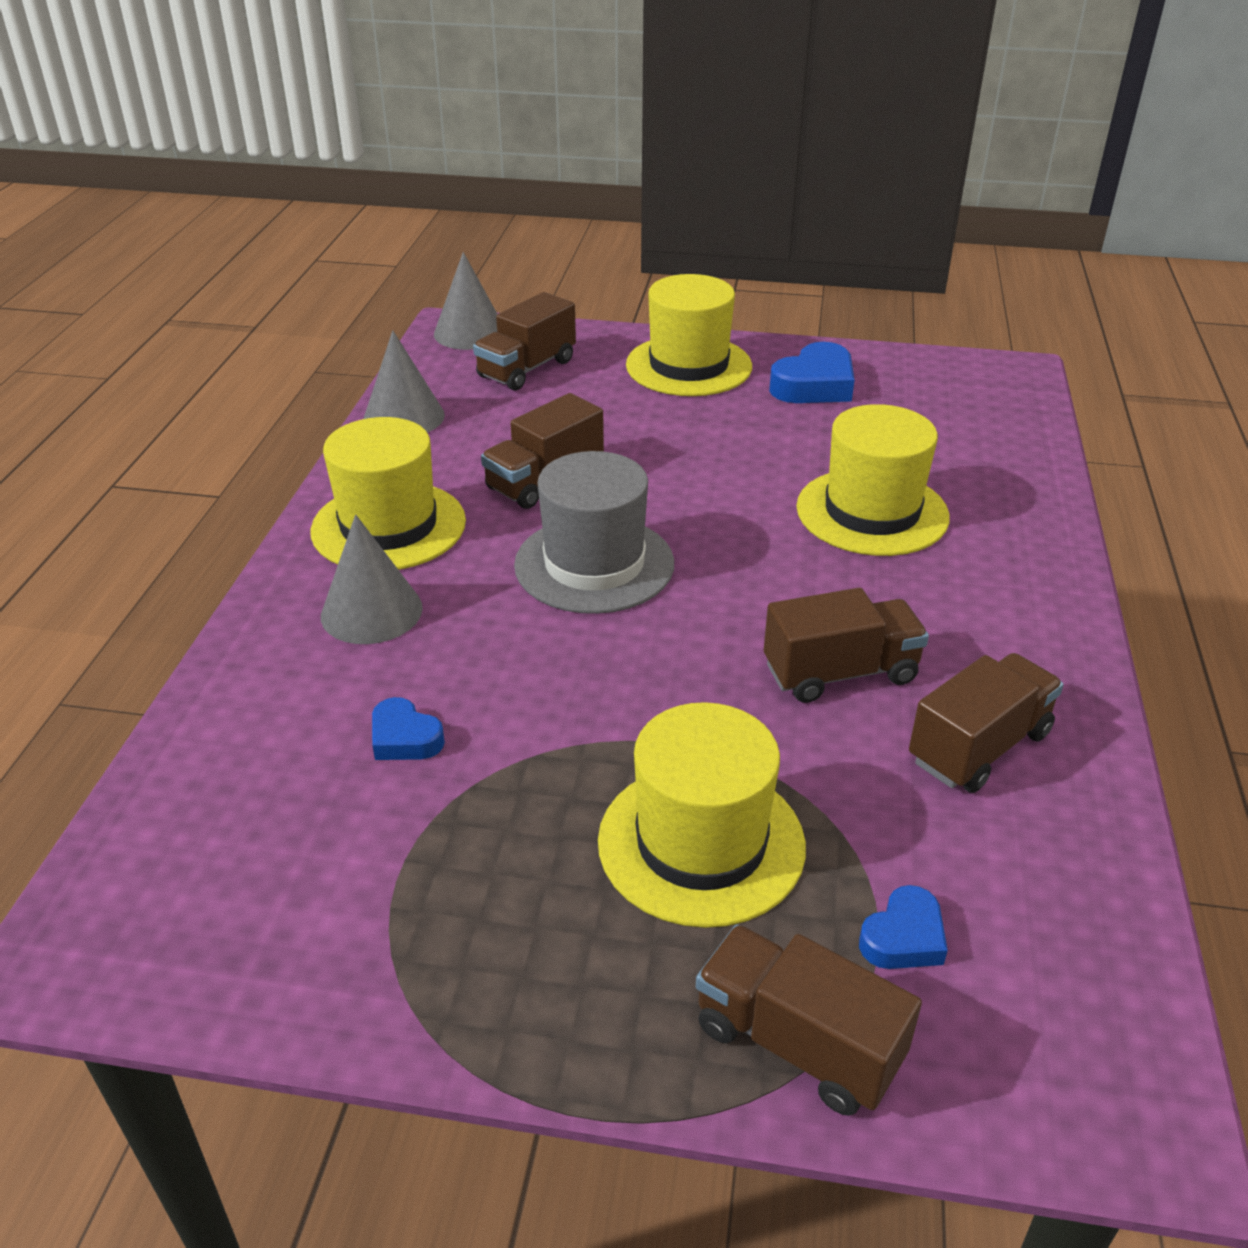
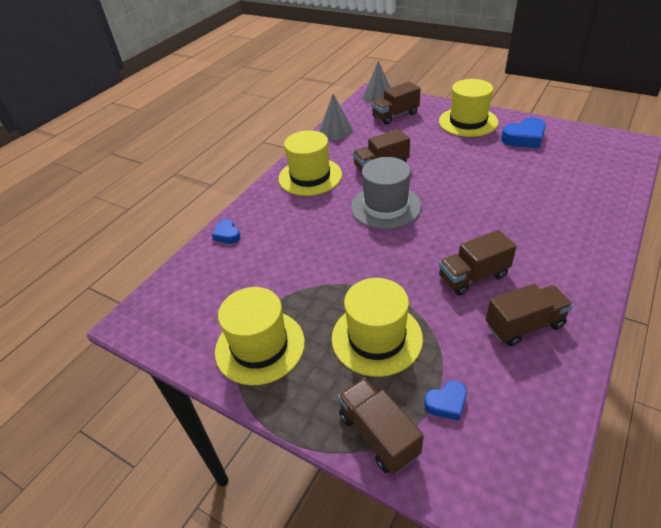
camera: 25 degrees right, 5 degrees up
grey cone [321,514,423,644] -> none
blue heart [372,697,445,760] -> blue heart moved to [212,219,241,244]
brown truck [764,588,929,703] -> brown truck turned 150 degrees clockwise [439,230,517,295]
yellow hat [796,404,950,556] -> yellow hat moved to [215,287,305,386]

